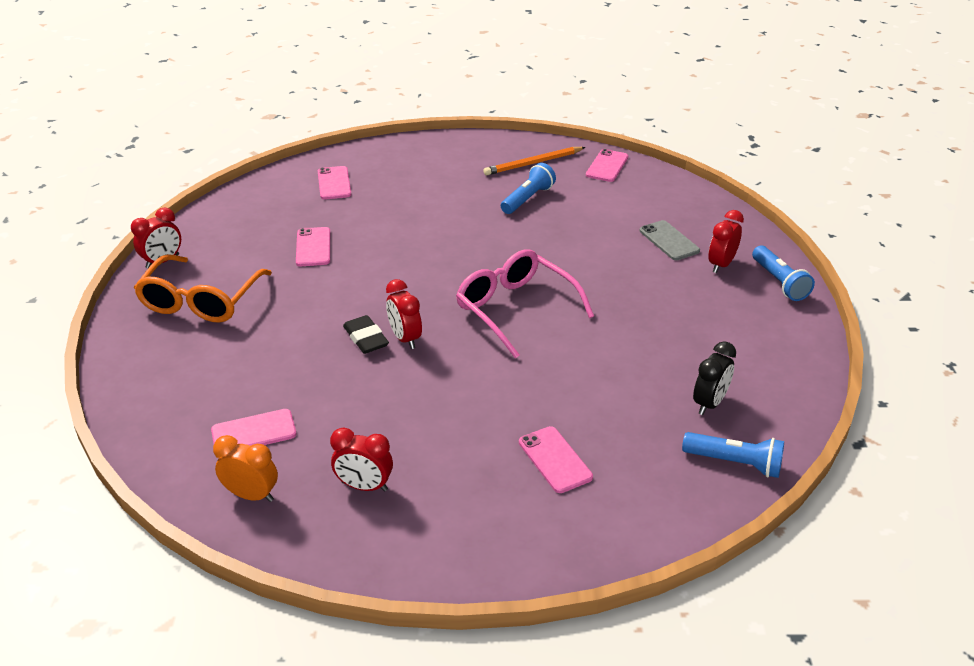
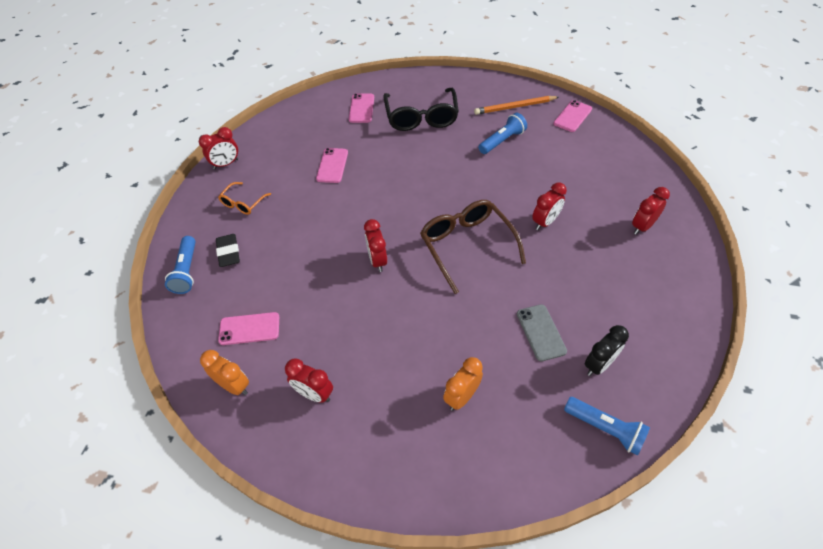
camera: 15 degrees right, 15 degrees up
orange glasses [134,254,272,323] -> orange glasses [218,182,271,215], size x0.52
black eraser [343,315,389,354] -> black eraser moved to [216,234,240,267]
pink glasses [456,249,594,359] -> brown glasses [420,200,526,294]
pink phone [519,426,593,493] -> orange clock [443,357,483,411]
grey phone [640,220,700,260] -> grey phone moved to [517,304,567,362]
blue flashlight [752,246,815,301] -> blue flashlight moved to [165,236,196,294]
none -> black glasses [383,88,459,131]
none -> red clock [532,182,567,230]

